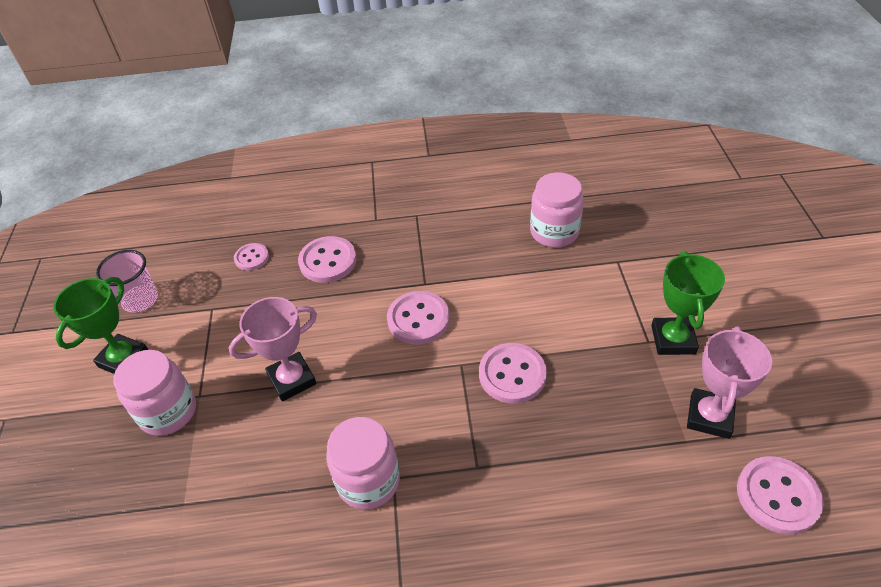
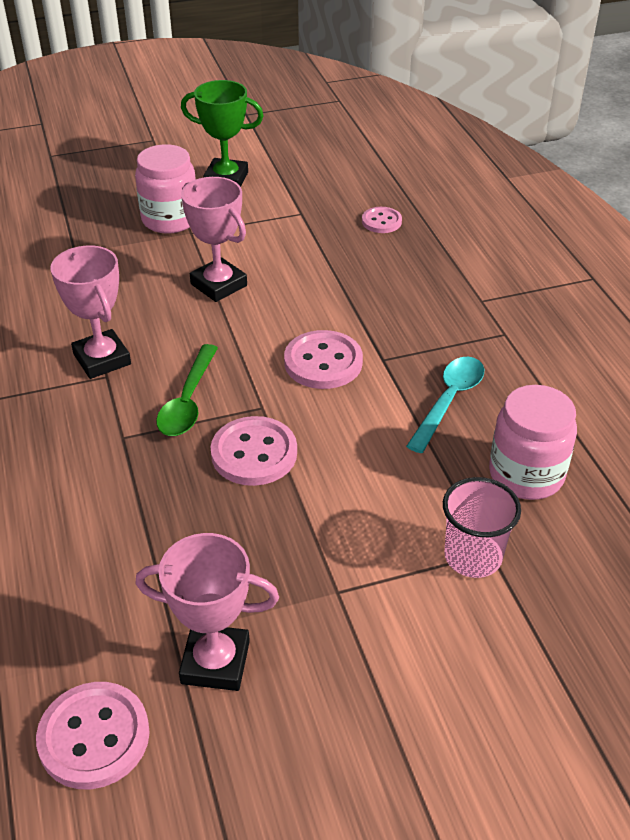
camera: 75 degrees right, 5 degrees down
pink cup [96,250,158,312] -> pink cup moved to [443,477,521,578]
pink button [298,236,357,283] -> none
pink jar [326,417,400,510] -> pink trophy [51,245,131,379]
green trophy [651,251,725,355] -> none
none -> green spoon [156,344,218,436]
none -> turquoise spoon [406,357,484,453]

